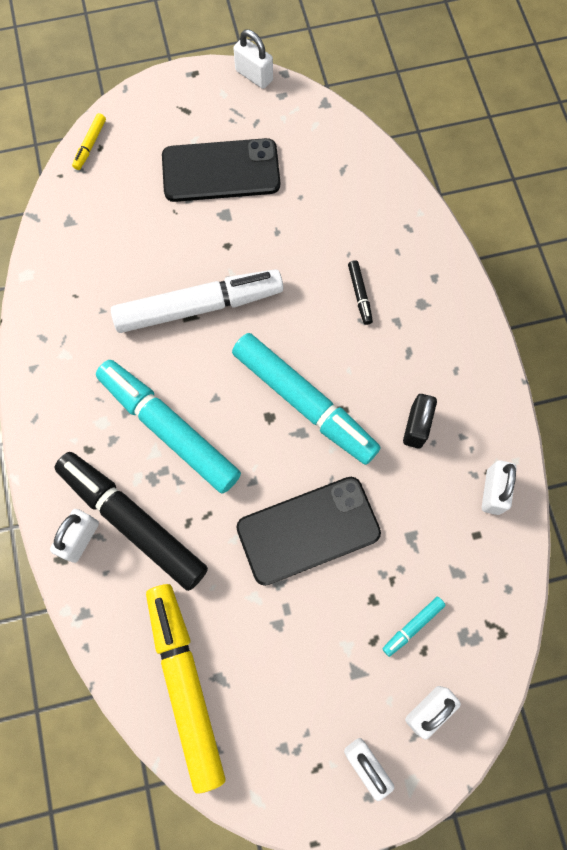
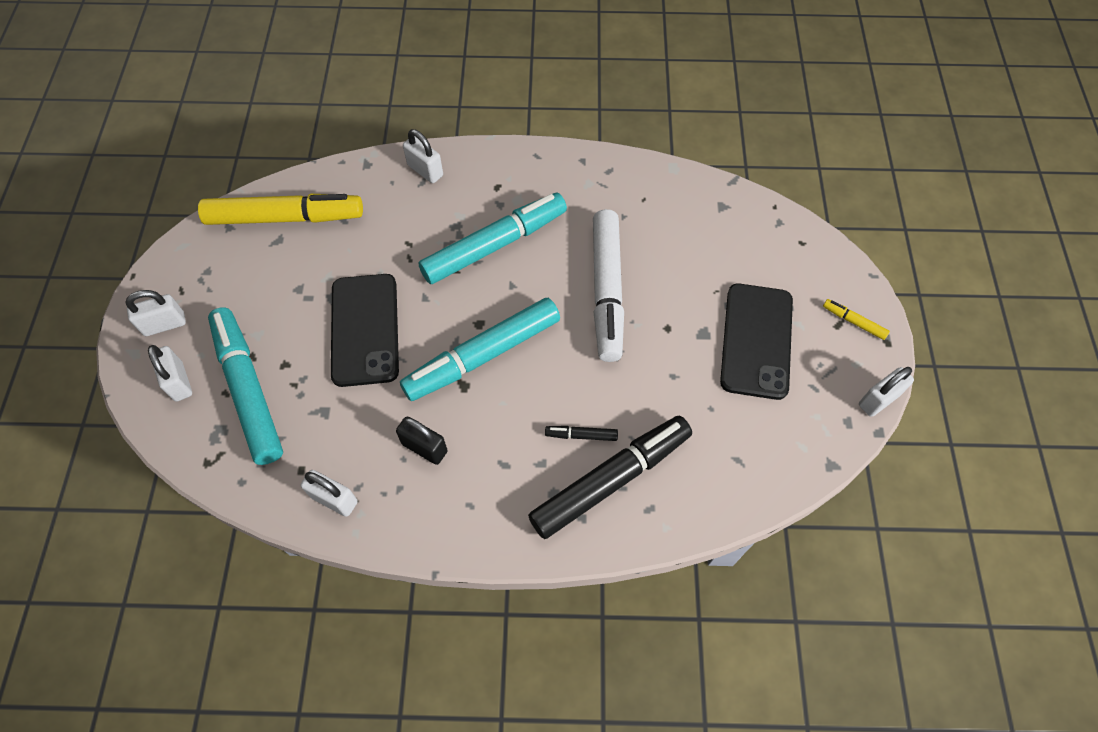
camera: 105 degrees right, 10 degrees down
black marker [54,452,208,591] -> black marker moved to [528,416,692,539]
yellow marker [72,113,106,170] -> yellow marker moved to [823,299,890,340]
turquoise marker [383,597,446,657] -> turquoise marker [208,307,283,465], size x2.48

